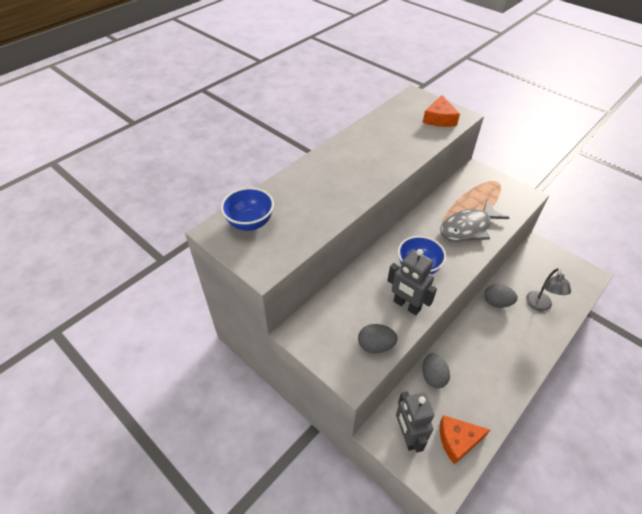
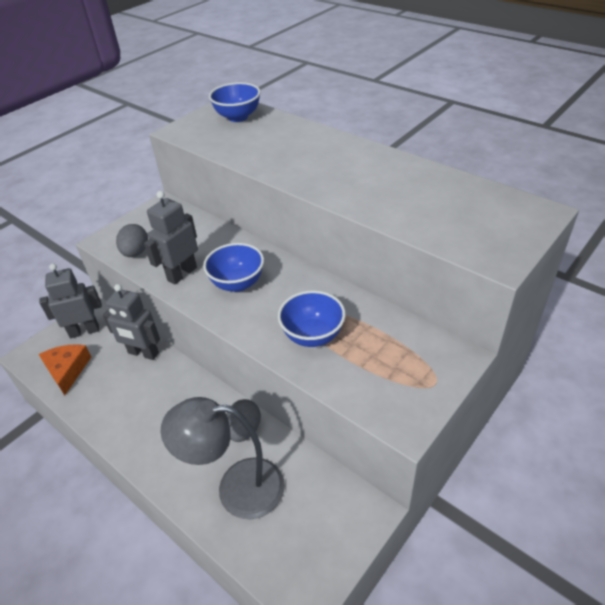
camera: 90 degrees right, 5 degrees down
grey egg [422,353,450,388] -> grey robot [103,284,160,360]
orange cheese [423,95,460,127] -> none
grey fish [440,200,510,242] -> blue bowl [278,290,346,347]
grey lamp [526,268,571,311] -> grey lamp [161,397,285,520], size x1.64

